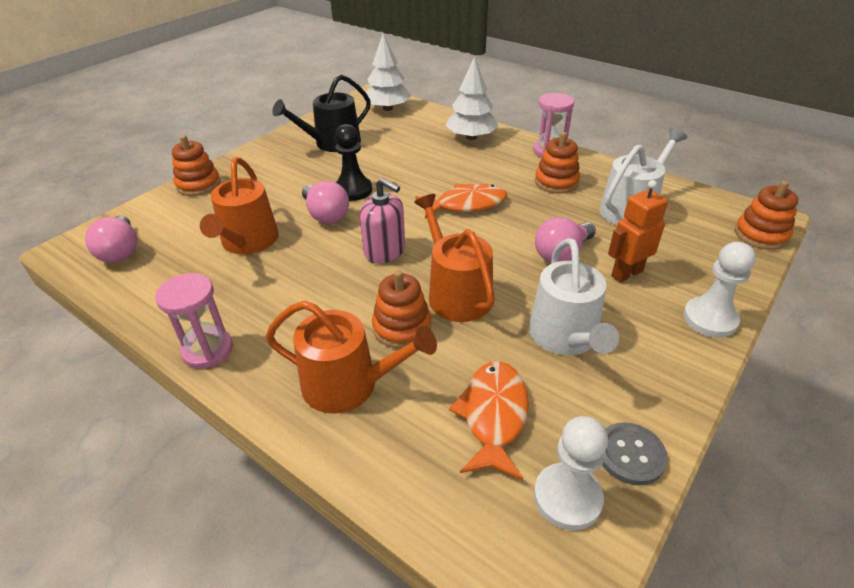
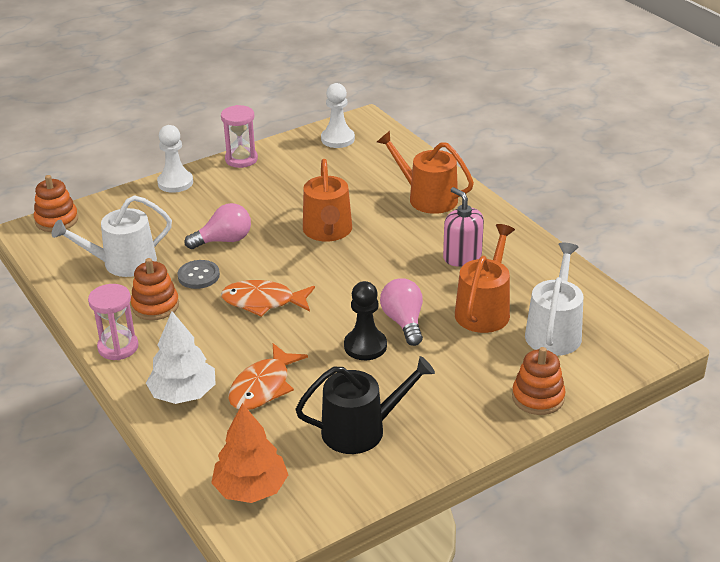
camera: 160 degrees left, 5 degrees down
pink light bulb [85,215,137,263] -> none
pink hourglass [155,273,233,369] -> pink hourglass moved to [221,105,258,168]
pink soap dispenser [360,178,405,264] -> pink soap dispenser moved to [443,187,484,267]
white tree [364,34,411,111] -> orange tree [211,403,288,503]
orange stacking toy [372,270,431,349] -> none
orange fish [449,361,529,481] -> orange fish moved to [228,343,308,410]
white watering can [529,238,619,355] -> white watering can moved to [525,243,583,356]
grey button [602,422,668,485] -> grey button moved to [177,260,220,289]
orange robot [608,180,668,282] -> none

